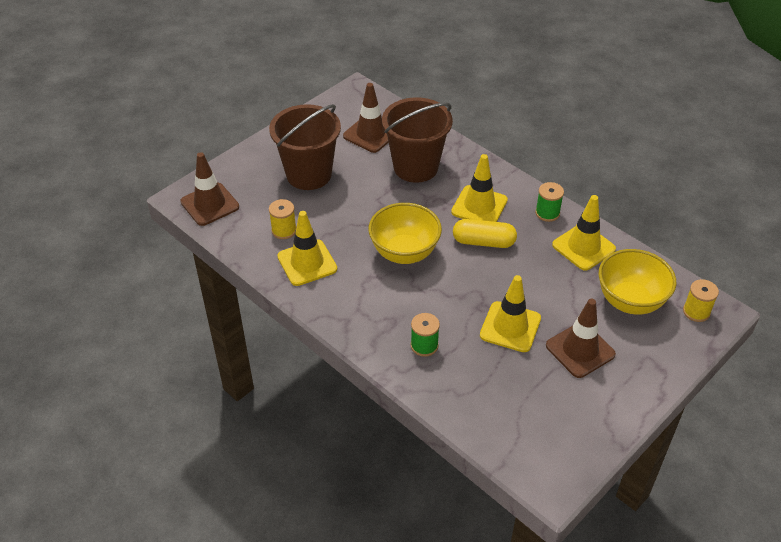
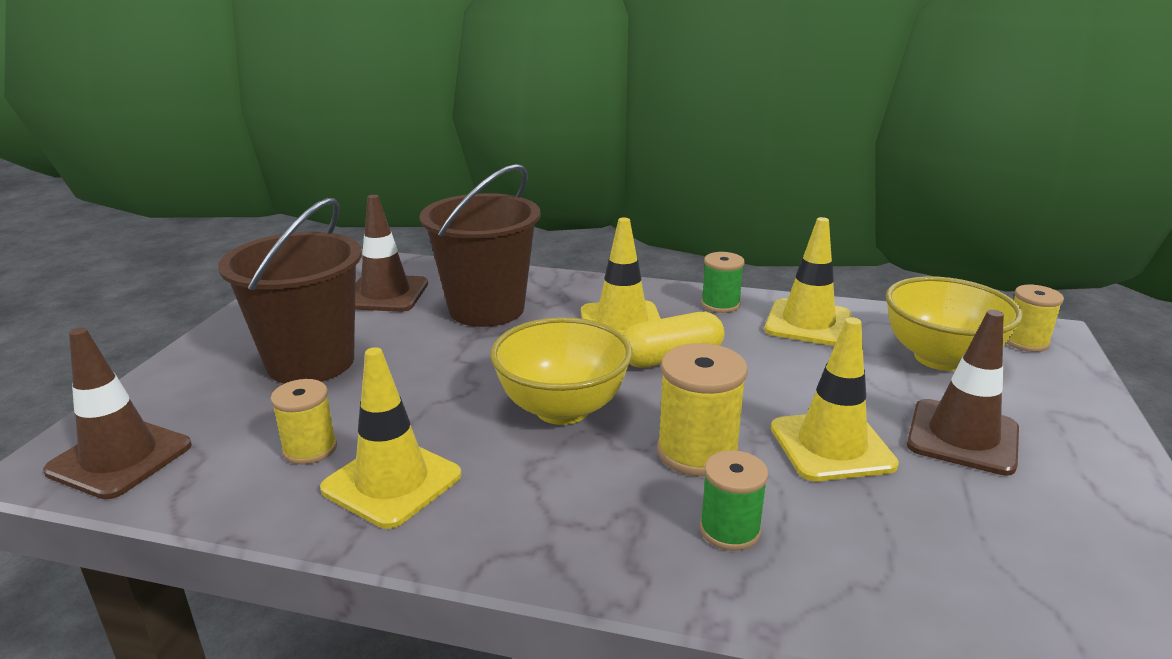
camera: 30 degrees left, 20 degrees down
none -> yellow spool [657,343,748,476]

